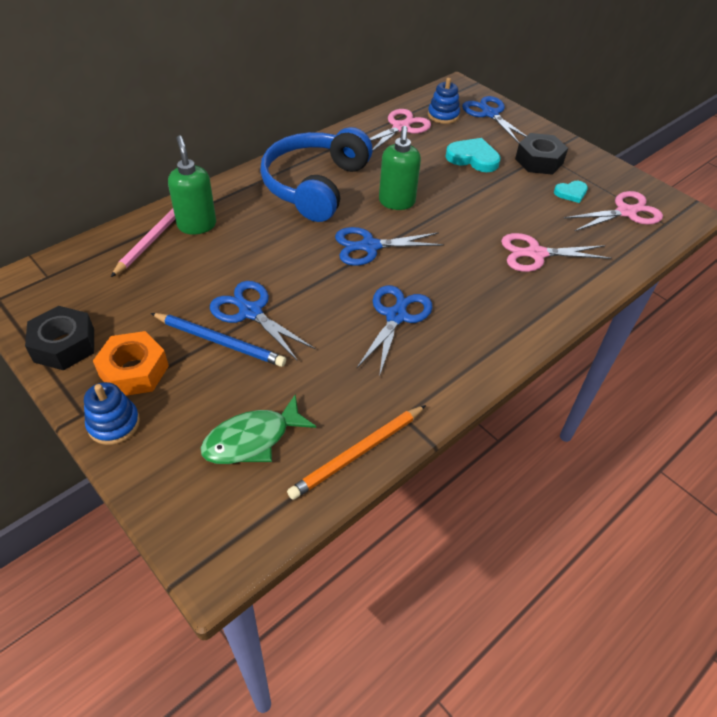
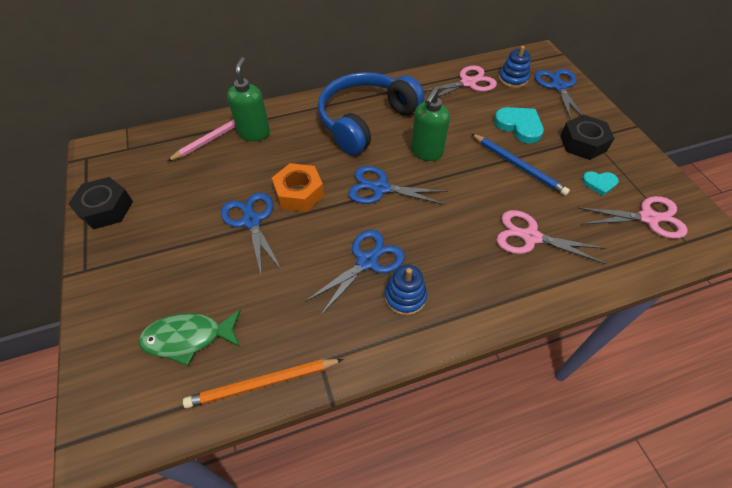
camera: 25 degrees right, 5 degrees up
blue stacking toy [84,382,140,445] -> blue stacking toy moved to [384,265,427,316]
orange nut [93,331,169,396] -> orange nut moved to [272,163,324,212]
blue pencil [151,313,286,367] -> blue pencil moved to [472,134,570,196]

